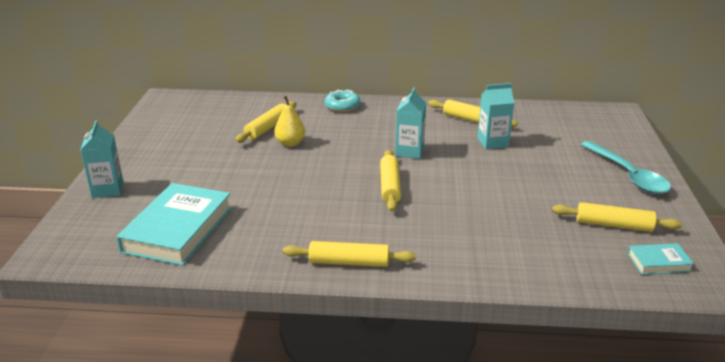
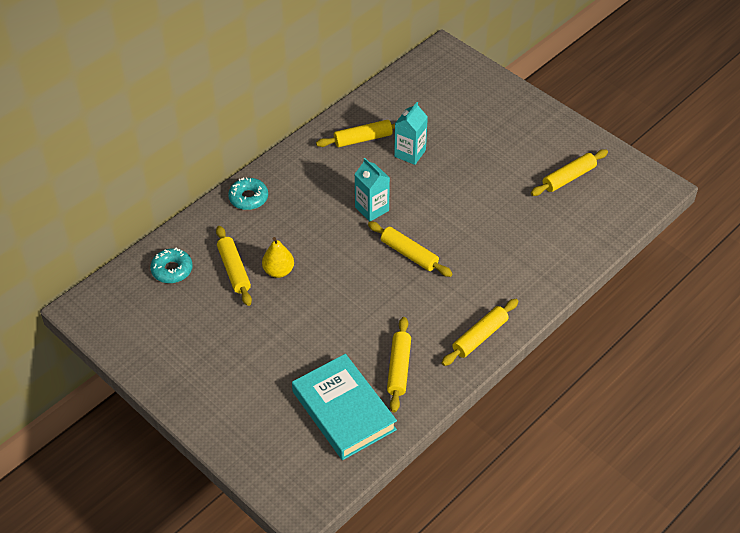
camera: 50 degrees left, 20 degrees up
turquoise carton [81,120,123,198] -> none
turquoise spoon [581,141,671,194] -> none
turquoise book [628,243,694,275] -> none
none -> turquoise donut [150,248,193,283]
none -> yellow rolling pin [387,317,411,412]

